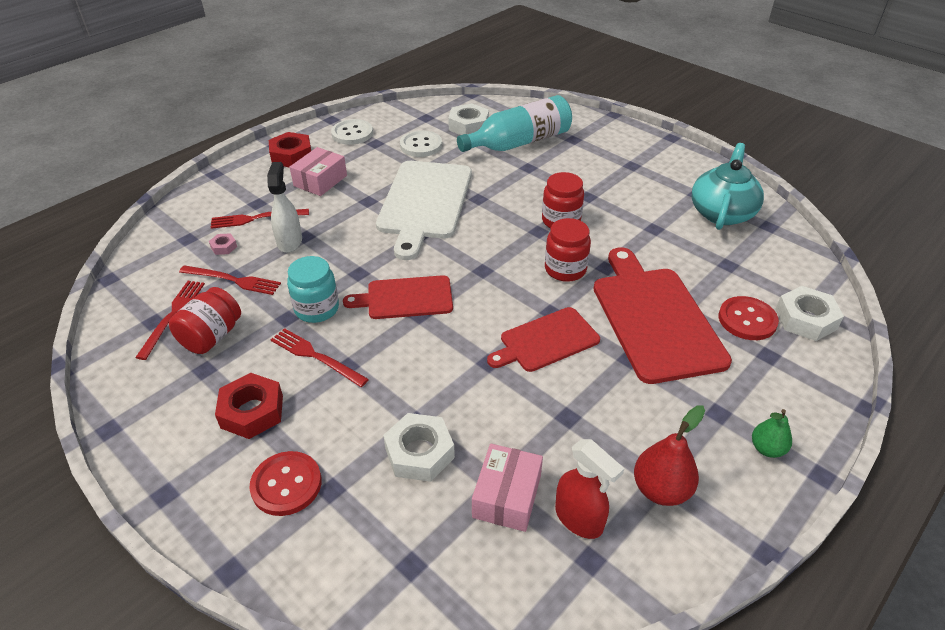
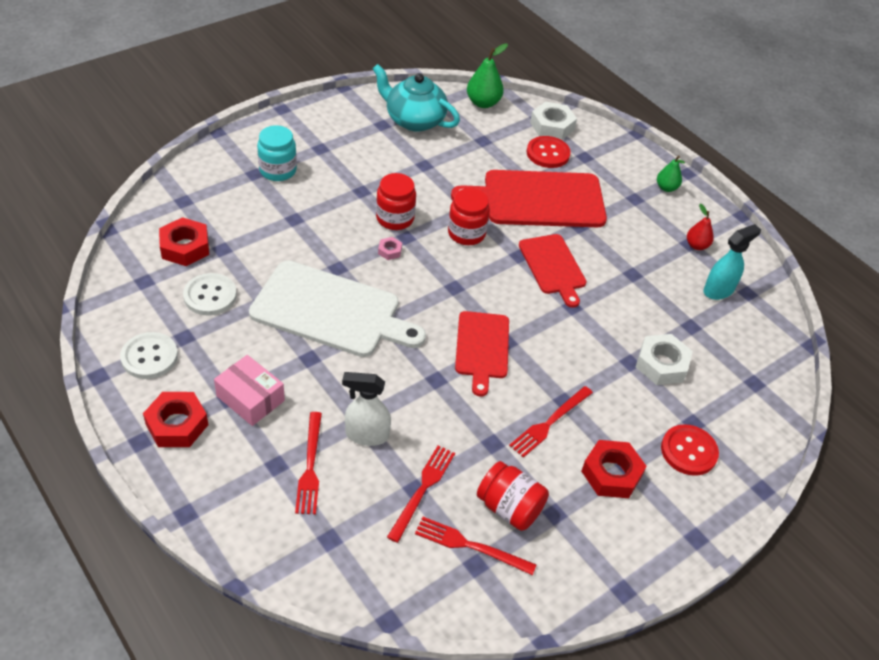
camera: 85 degrees left, 5 degrees up
pink nut [209,233,237,255] -> pink nut moved to [378,237,402,260]
turquoise jar [287,256,339,323] -> turquoise jar moved to [257,125,297,181]
white nut [448,103,489,135] -> red nut [159,217,209,266]
turquoise bottle [457,95,572,152] -> none
pink box [472,444,543,532] -> none
red spray bottle [555,439,624,539] -> turquoise spray bottle [703,224,761,300]
red pear [634,405,705,506] -> red pear [687,204,714,250], size x0.64
none -> green pear [467,44,508,108]

